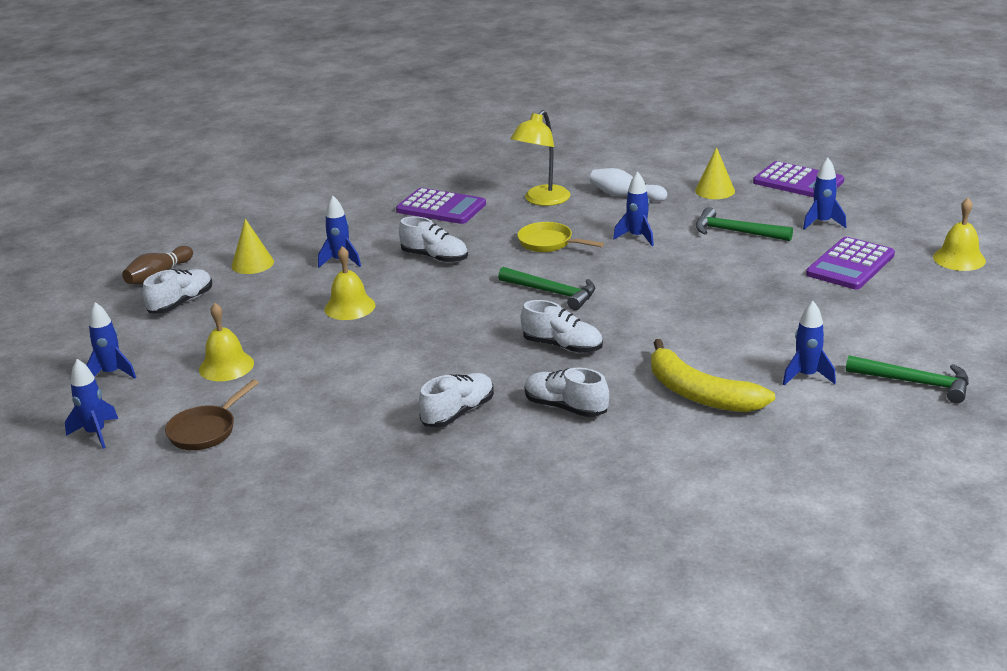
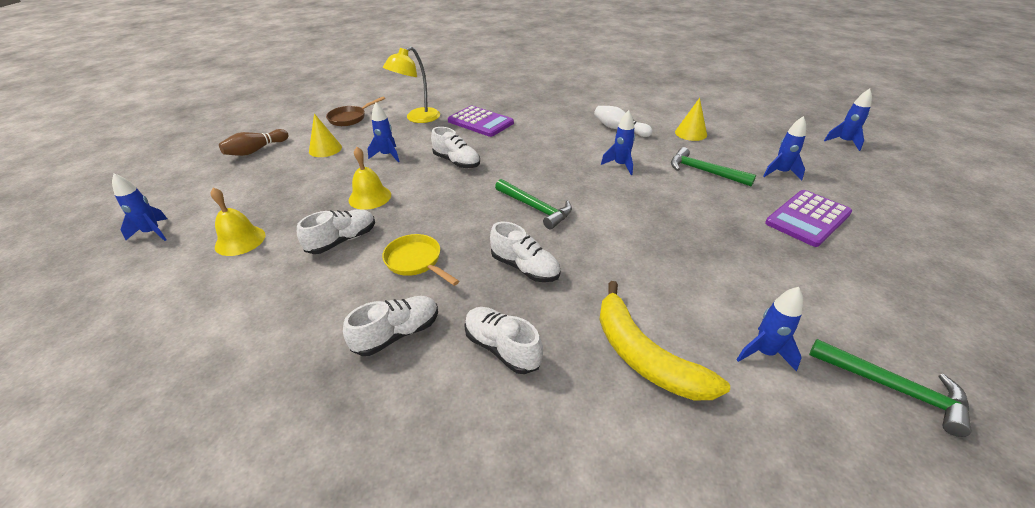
camera: 10 degrees right, 10 degrees up
blue rocket [65,359,118,449] -> blue rocket moved to [824,89,872,151]
white shoe [142,269,212,314] -> white shoe moved to [297,209,375,254]
brown pan [165,379,259,450] -> brown pan moved to [326,97,385,126]
yellow lamp [511,110,571,206] -> yellow lamp moved to [383,47,440,123]
yellow pan [517,222,604,252] -> yellow pan moved to [382,234,459,286]
purple calculator [753,161,844,197] -> none
yellow bell [933,198,986,271] -> none

